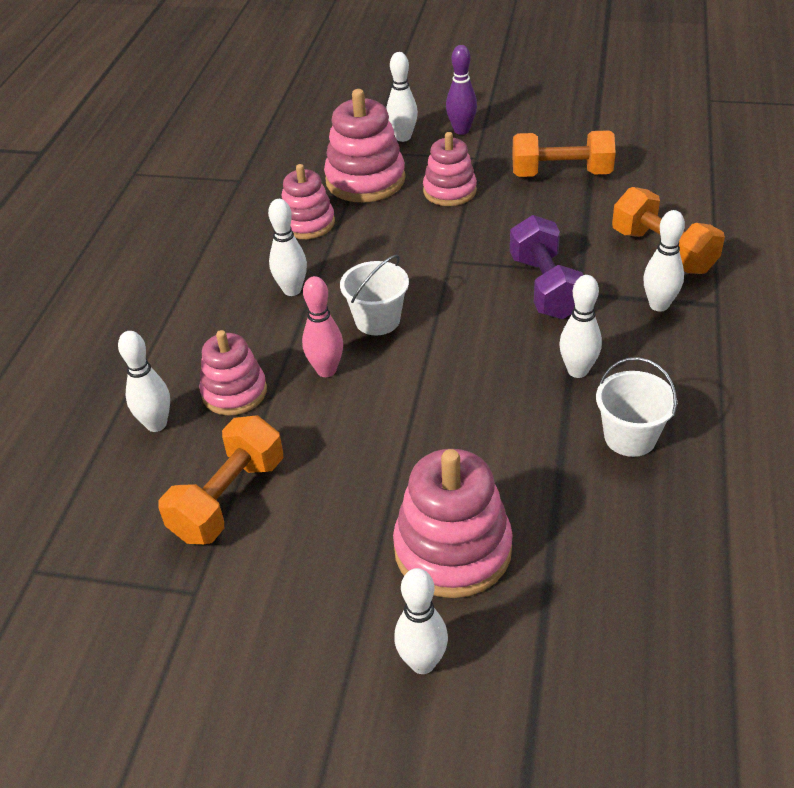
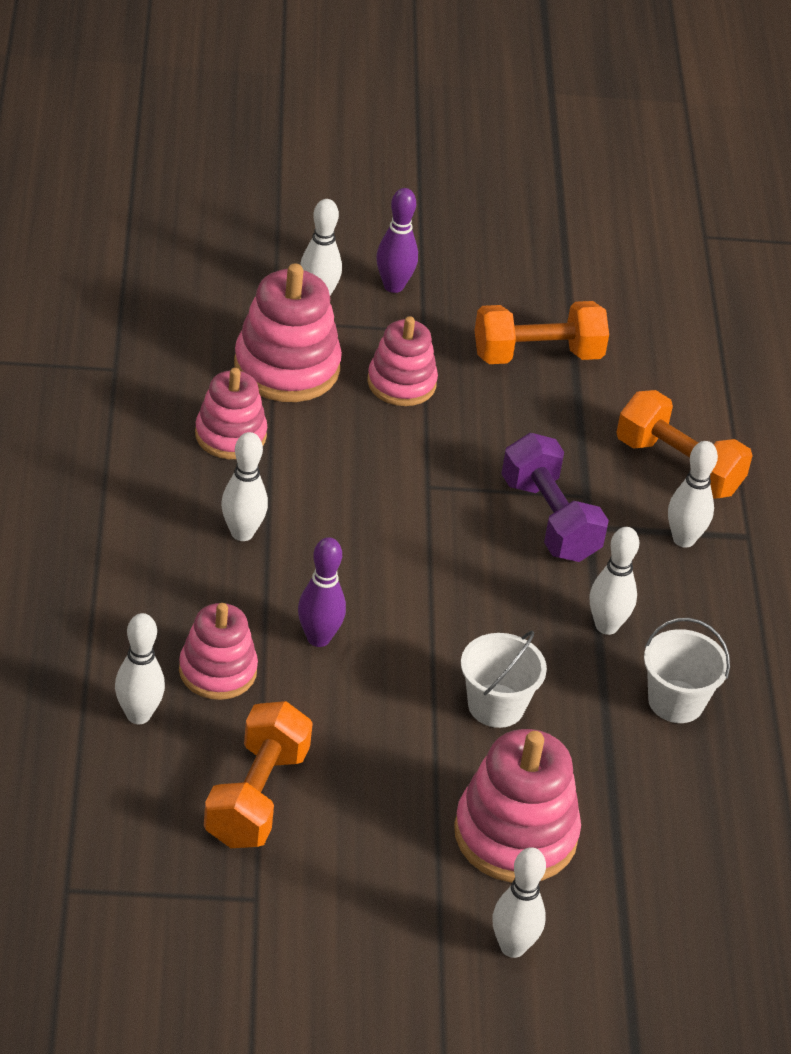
camera: 20 degrees left, 0 degrees up
pink bowling pin [302,276,343,377] -> purple bowling pin [298,537,346,647]
white bucket [340,255,409,335] -> white bucket moved to [461,631,547,728]

